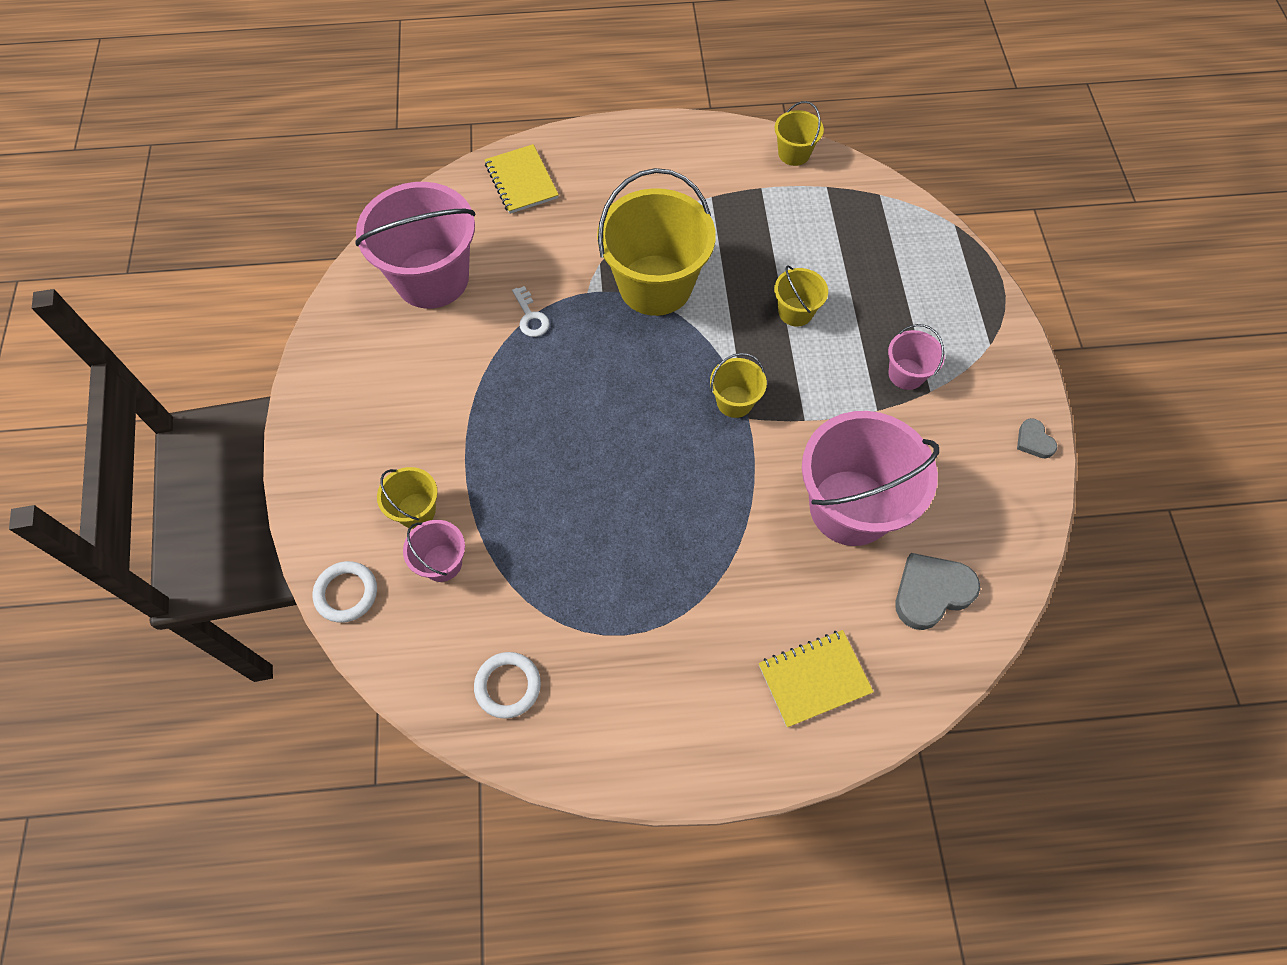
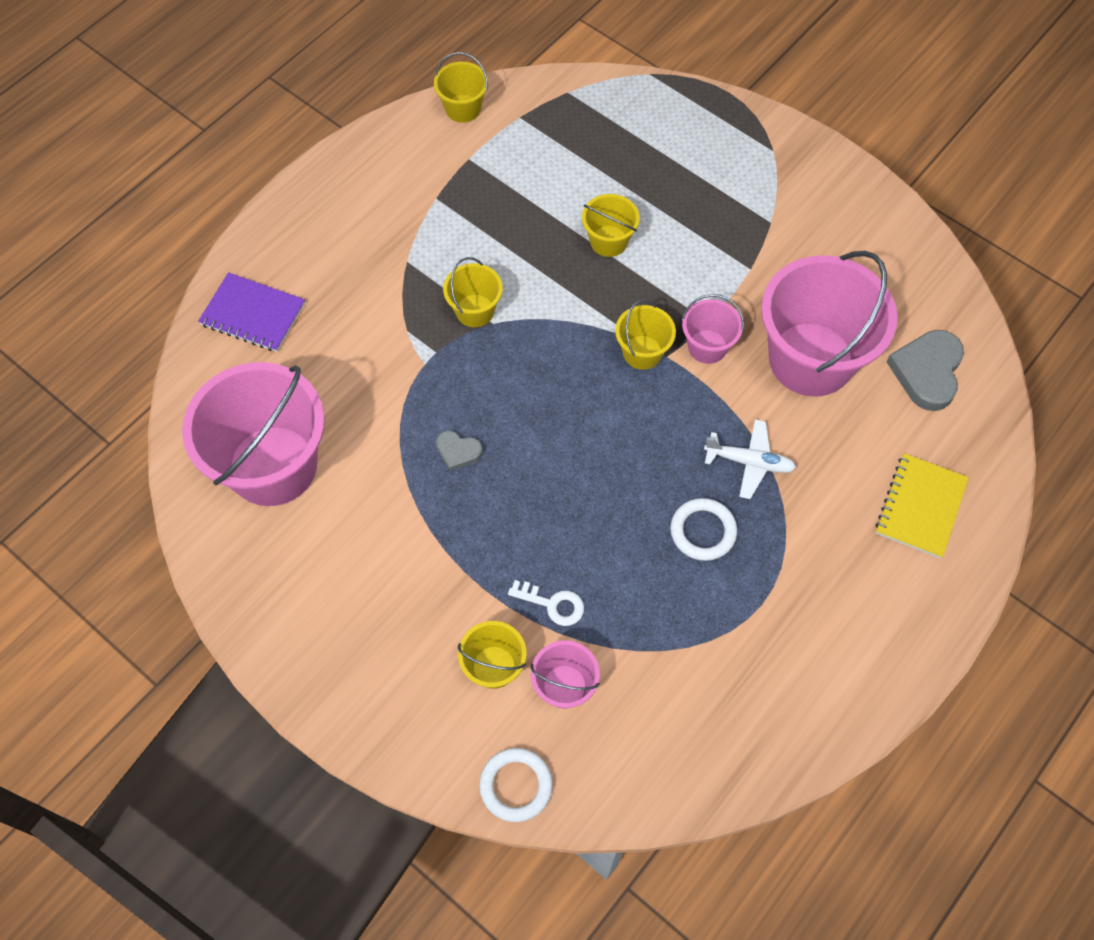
camera: 45 degrees left, 0 degrees up
white ring [474,652,541,719] -> white ring moved to [670,498,737,561]
yellow notebook [485,144,559,214] -> purple notebook [198,272,305,352]
white key [512,286,550,337] -> white key moved to [508,580,584,626]
yellow bucket [597,168,716,316] -> yellow bucket [443,257,503,327], size x0.47
pink bucket [888,324,945,390] -> pink bucket moved to [682,294,744,364]
grey heart [1017,418,1057,459] -> grey heart moved to [436,431,483,471]
none -> white plane [704,419,796,499]

